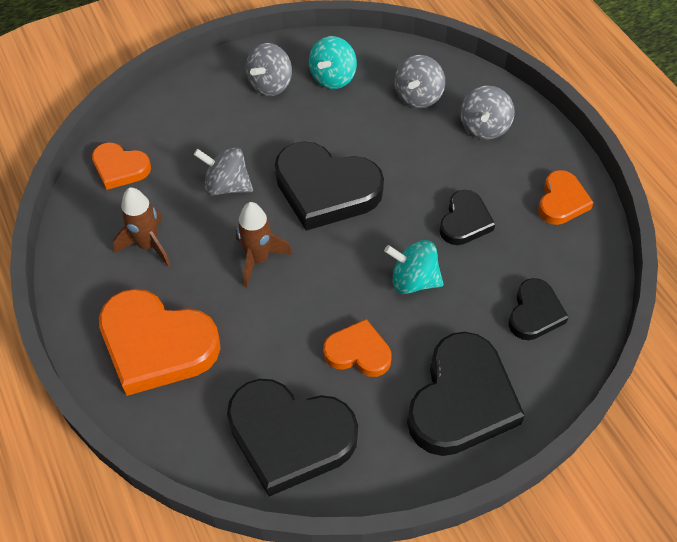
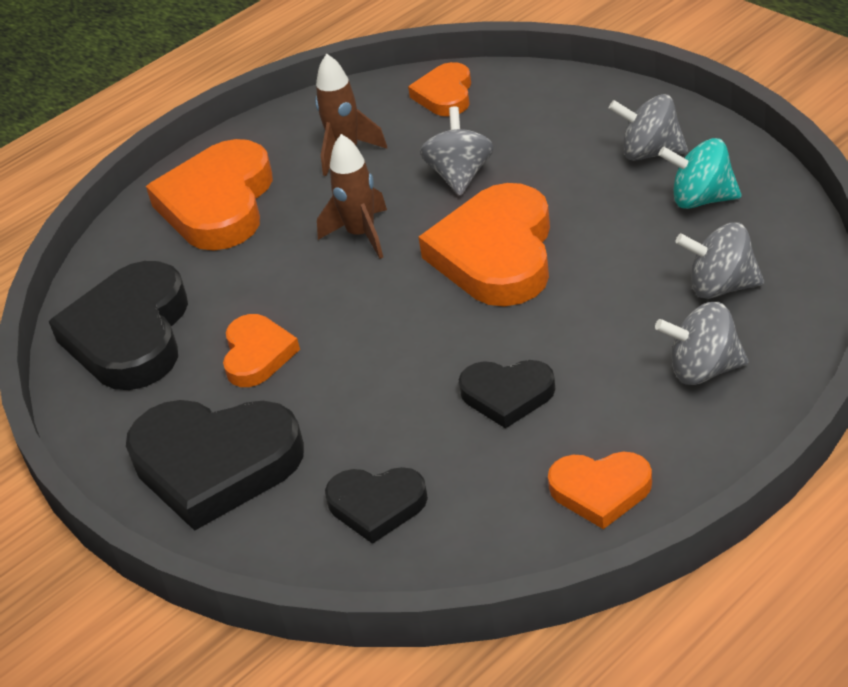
camera: 80 degrees right, 15 degrees down
black heart [275,141,384,231] -> orange heart [419,183,550,306]
turquoise spinning top [384,240,443,294] -> none

